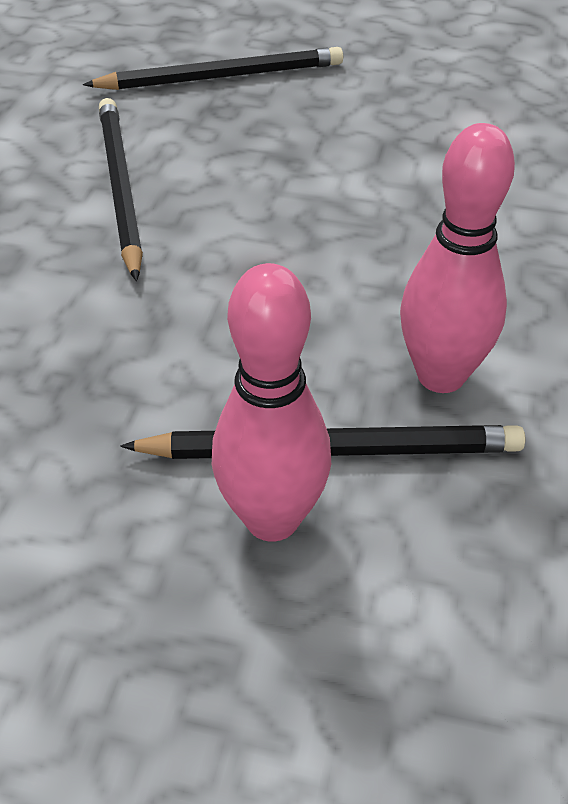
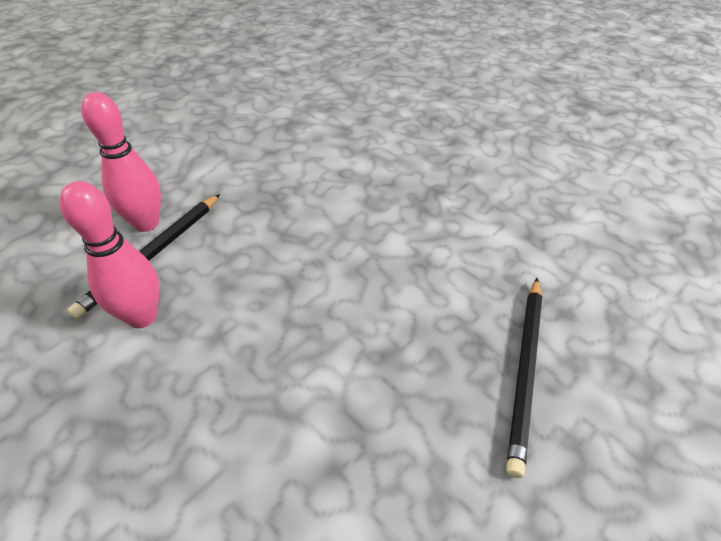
camera: 120 degrees right, 0 degrees up
black pencil [99,98,143,281] -> none

